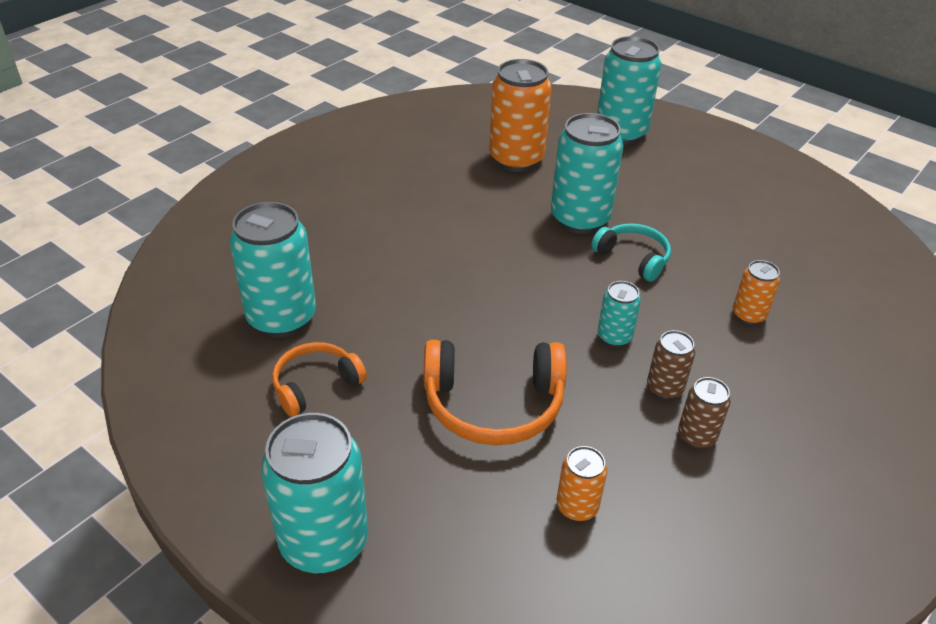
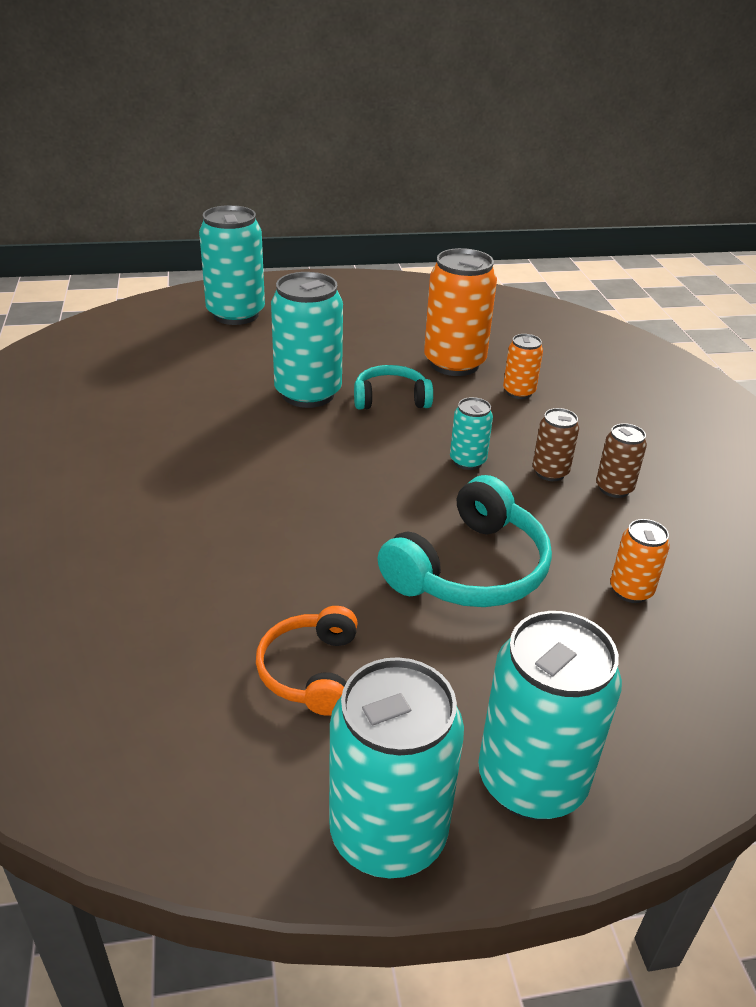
camera: 50 degrees left, 5 degrees down
turquoise can [230,202,316,338] -> turquoise can moved to [329,657,464,878]
orange headphones [424,340,567,445] -> turquoise headphones [378,475,552,607]
orange can [489,59,552,172] -> orange can moved to [424,248,497,376]

